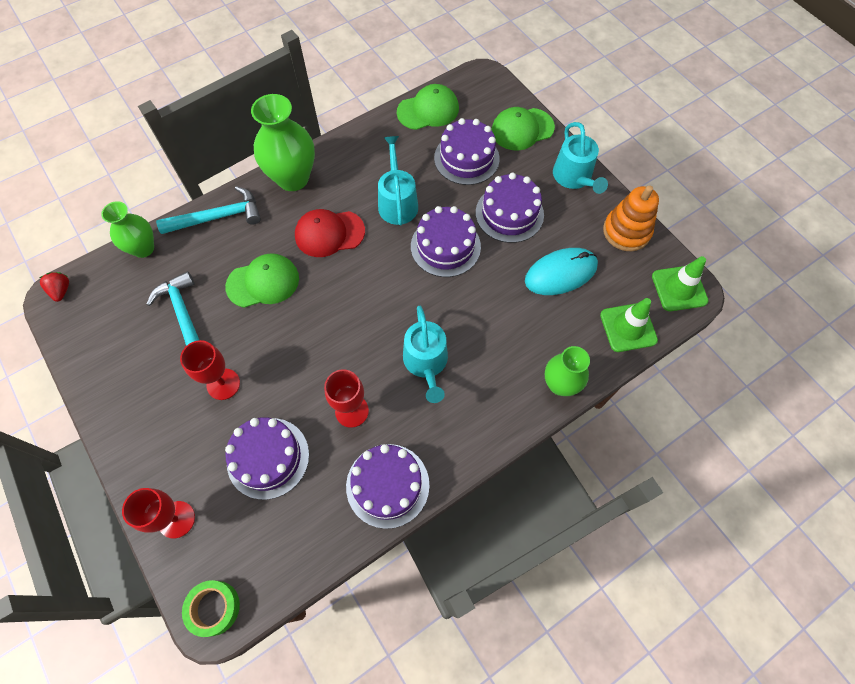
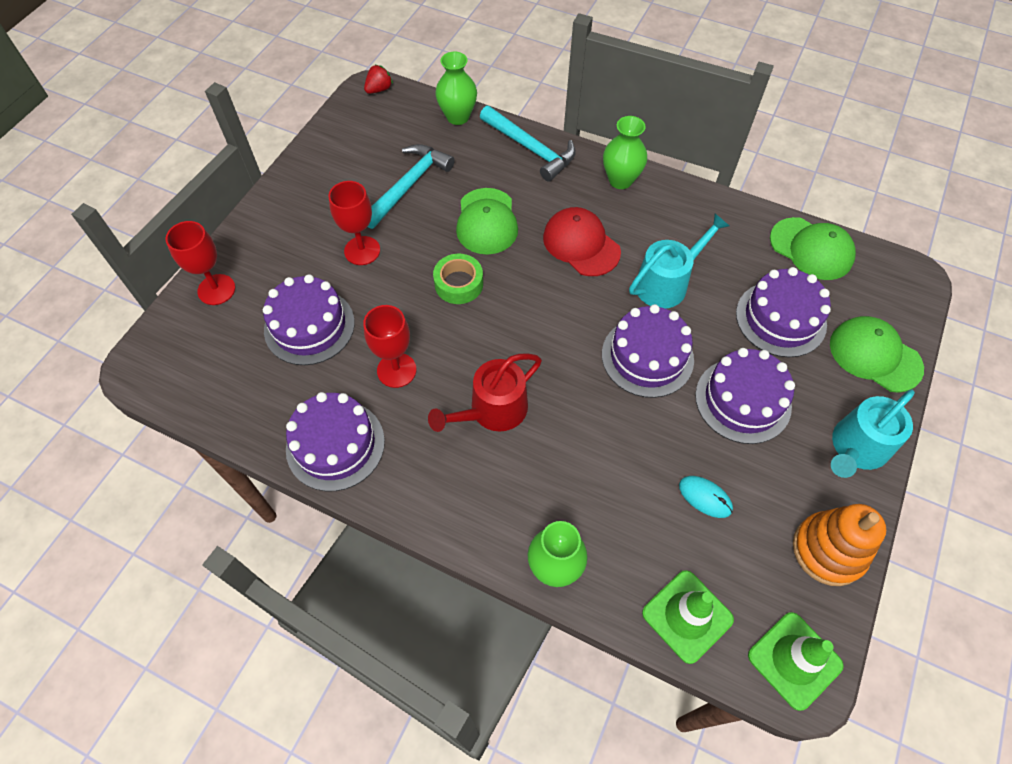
camera: 60 degrees right, 5 degrees down
green tape [182,580,240,637] -> green tape moved to [433,254,483,304]
green cap [225,253,299,308] -> green cap turned 45 degrees clockwise [456,188,518,254]
green vase [251,94,315,191] -> green vase [603,116,647,189], size x0.63
turquoise watering can [403,306,448,403] -> red watering can [428,353,542,432]
turquoise mouse [525,248,598,295] -> turquoise mouse [679,476,733,518], size x0.52

